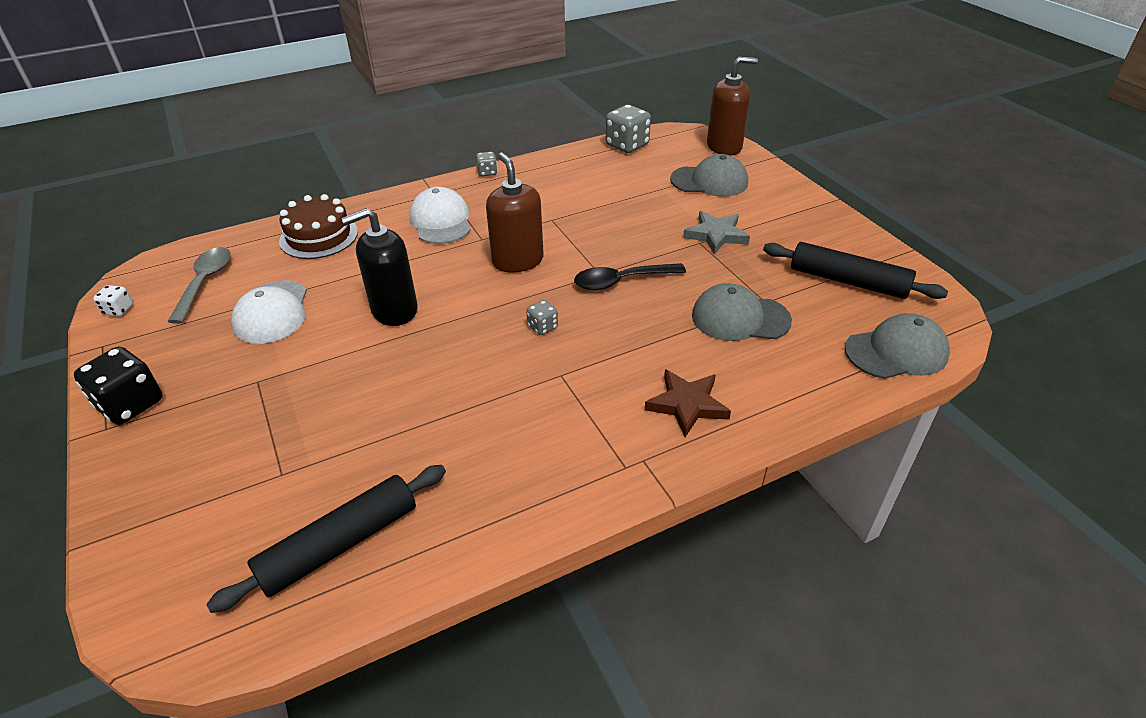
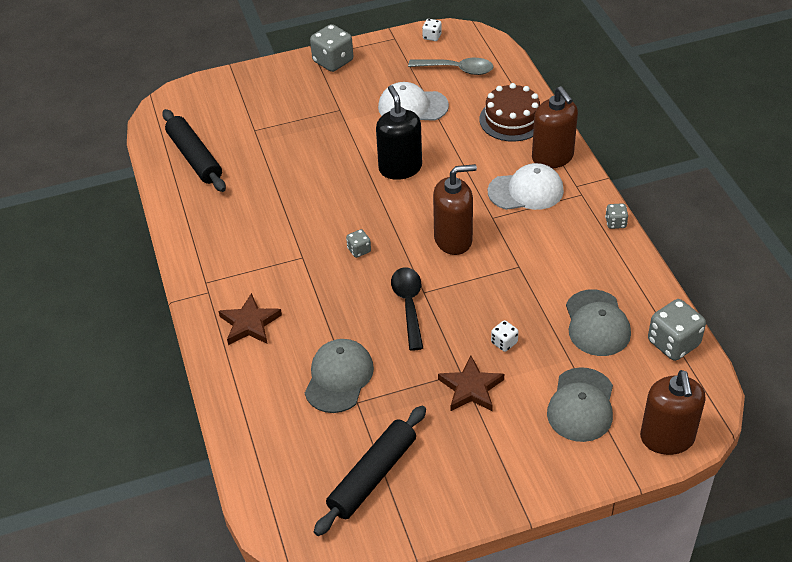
camera: 100 degrees right, 5 degrees up
black dice [74,347,163,425] -> grey dice [310,24,353,72]
grey star [683,211,750,254] -> brown star [438,356,504,411]
grey cap [845,313,950,379] -> grey cap moved to [566,289,631,356]
none -> white dice [491,320,519,352]
none -> brown soap dispenser [532,86,578,169]

